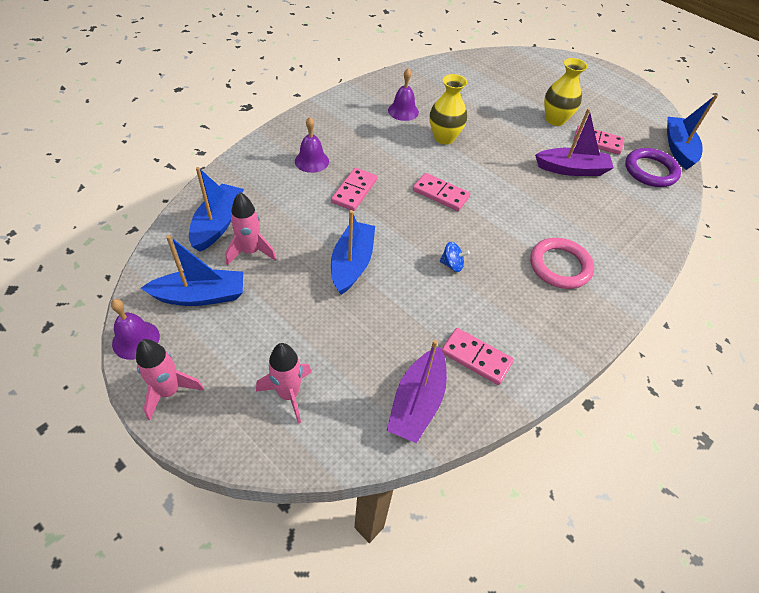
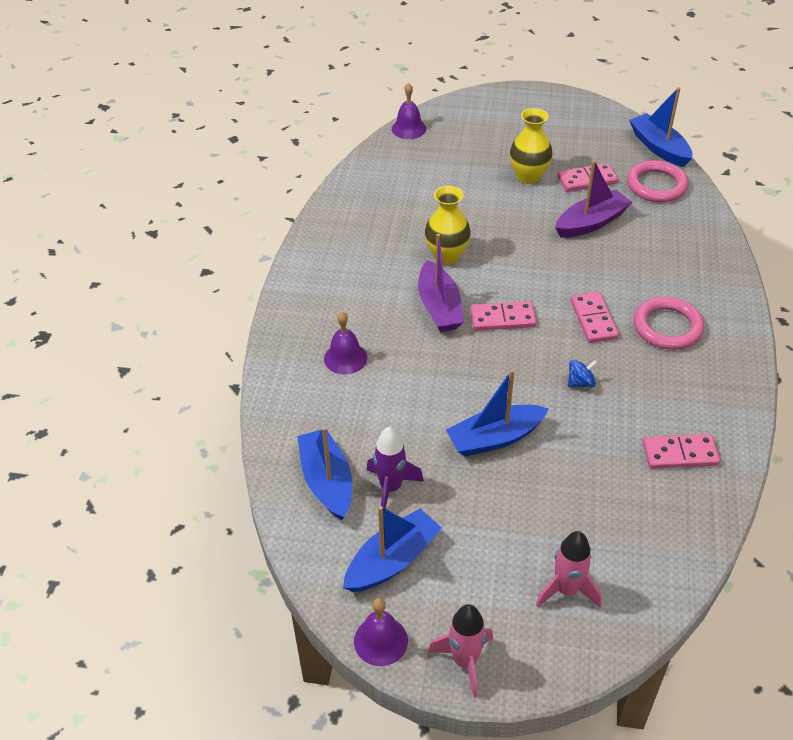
camera: 30 degrees left, 5 degrees down
pink rocket [225,192,277,266] -> purple rocket [367,427,424,509]
pink domino [331,168,377,211] -> pink domino moved to [570,292,619,343]
blue boat [331,210,375,295] -> blue boat turned 90 degrees counterclockwise [446,369,549,456]
purple boat [387,340,447,443] -> purple boat moved to [418,234,464,332]
purple bell [388,68,419,121] -> purple bell moved to [392,83,426,139]
purple ring [625,148,681,187] -> pink ring [627,160,689,202]

